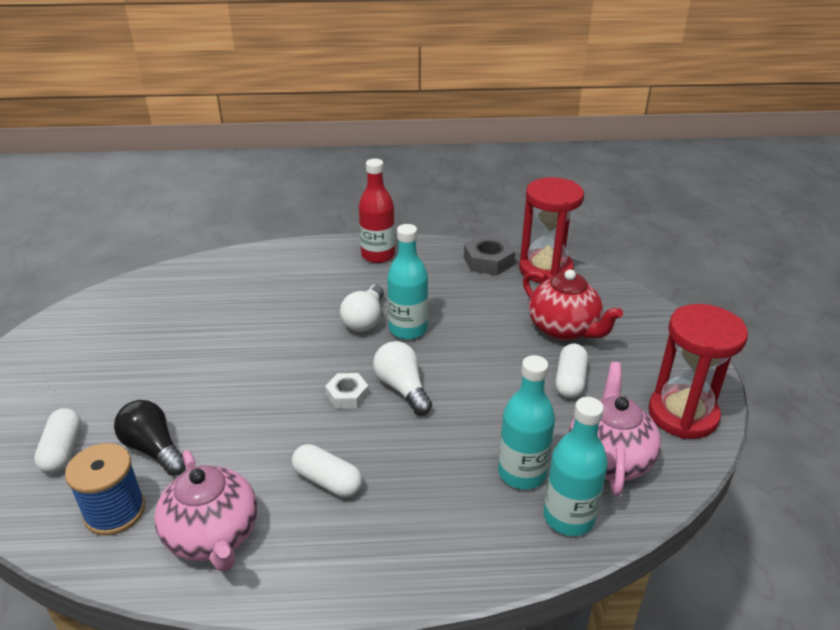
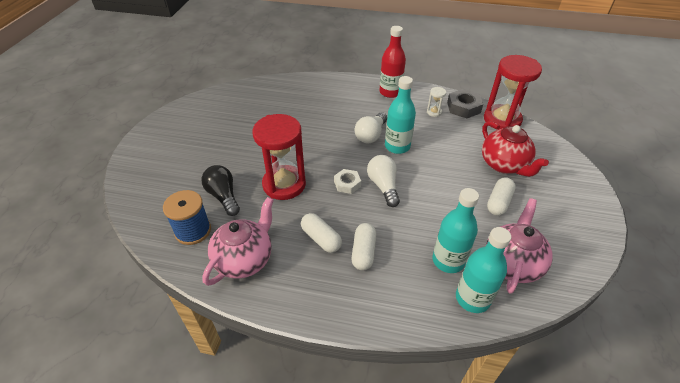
camera: 15 degrees right, 10 degrees up
white capsule [34,408,81,473] -> white capsule moved to [352,223,376,271]
pink teapot [154,450,257,572] -> pink teapot turned 135 degrees counterclockwise [202,197,274,286]
red hourglass [648,304,748,439] -> red hourglass moved to [253,114,306,200]
none -> white hourglass [427,87,446,117]

